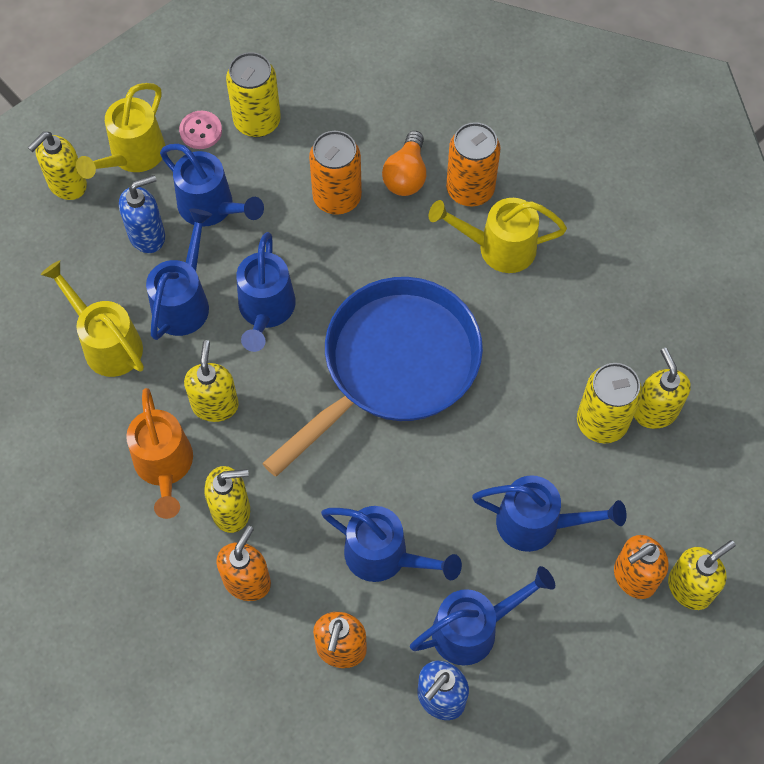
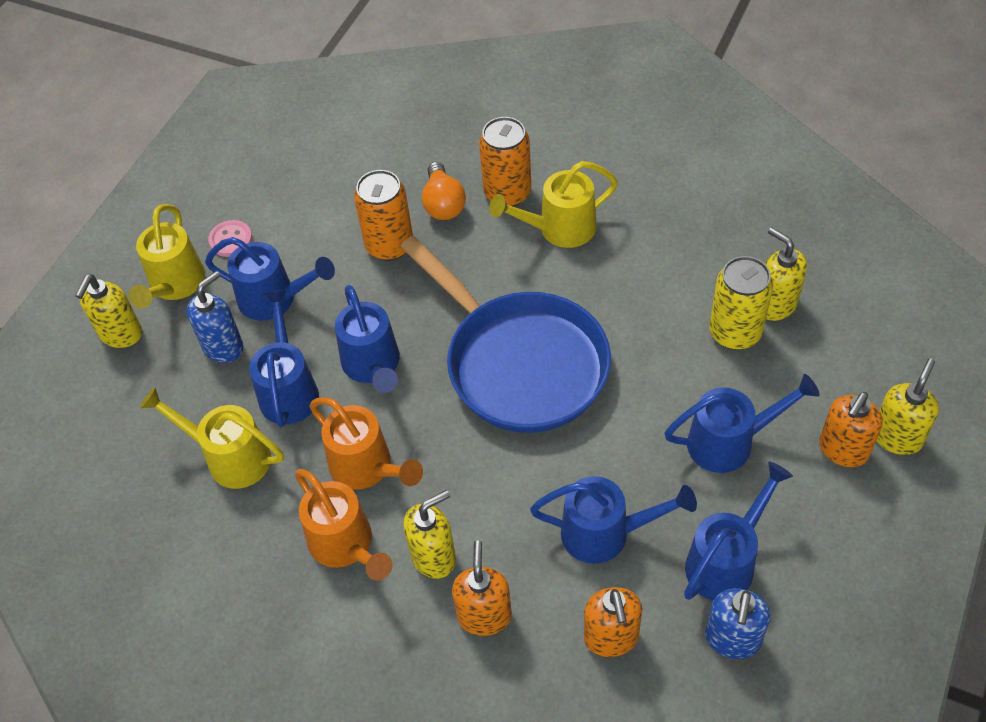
camera: 20 degrees left, 10 degrees down
yellow soap dispenser [184,340,239,422] -> orange watering can [309,397,423,490]
yellow can [226,52,281,137] -> none
blue pan [262,277,483,477] -> blue pan turned 120 degrees clockwise [400,236,611,433]

